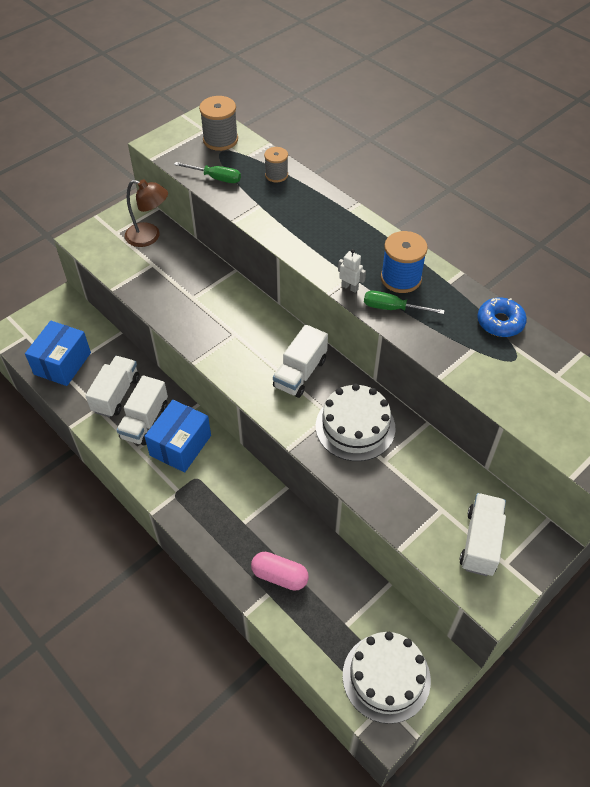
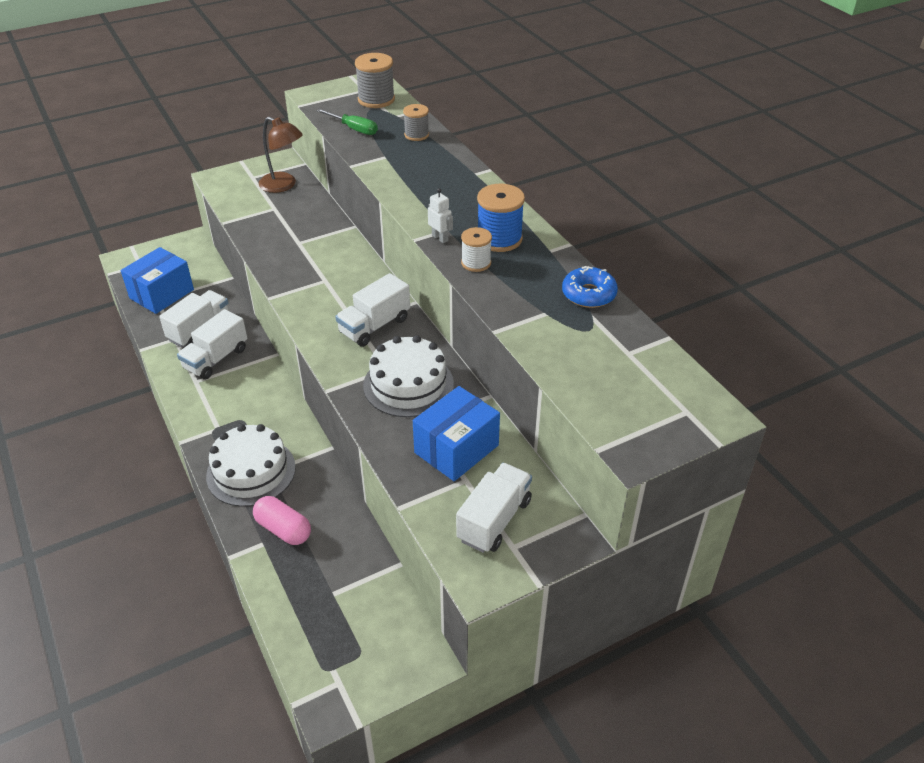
camera: 15 degrees right, 10 degrees down
blue box [144,400,211,473] -> blue box moved to [413,386,500,481]
white cake [343,632,431,724] -> white cake moved to [206,424,296,507]
green screwdriver [364,291,445,314] -> white spool [461,227,492,272]

